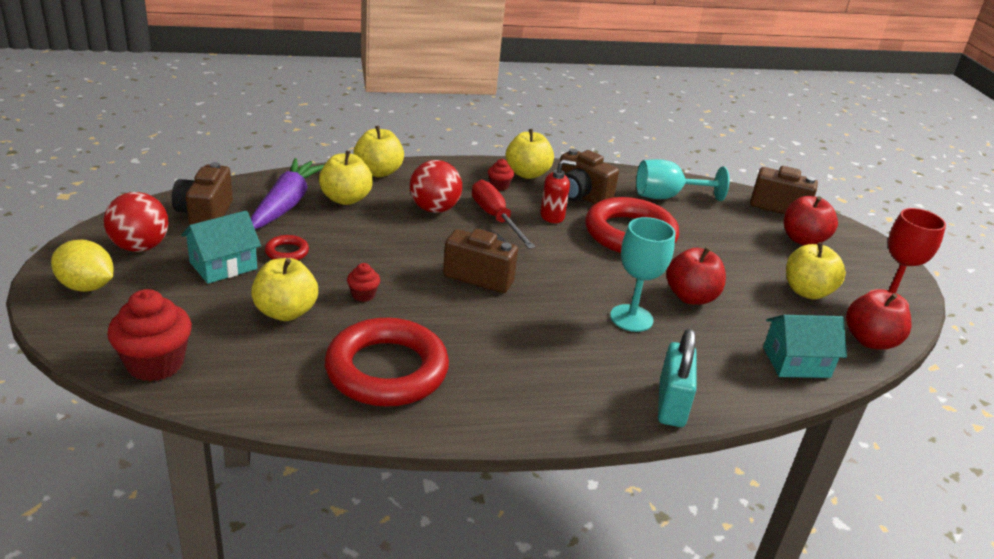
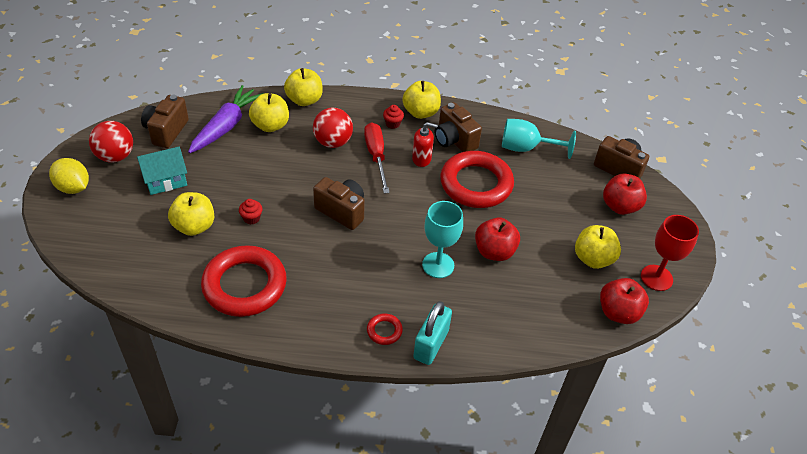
camera: 15 degrees right, 15 degrees up
red cupcake [107,289,192,381] -> none
red ring [265,235,309,260] -> red ring moved to [367,314,403,345]
turquoise house [763,315,847,378] -> none

